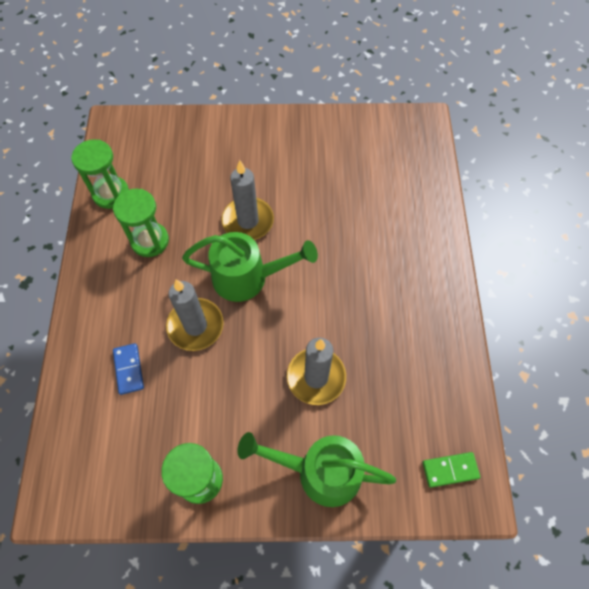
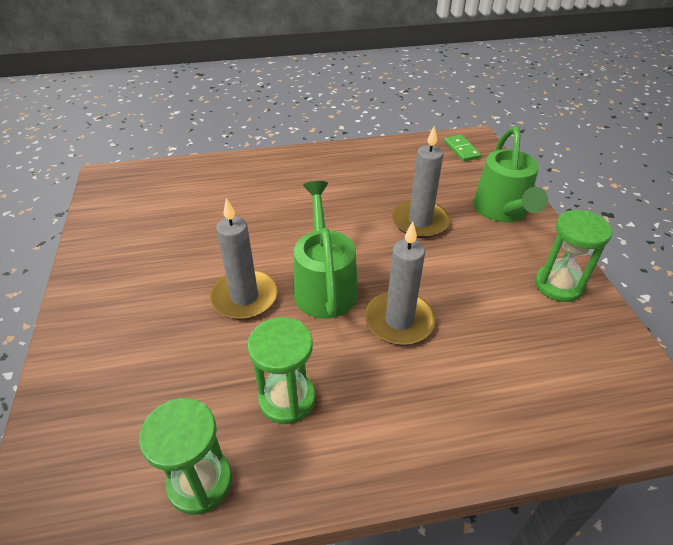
camera: 100 degrees left, 20 degrees down
blue domino [113,343,144,395] -> none

